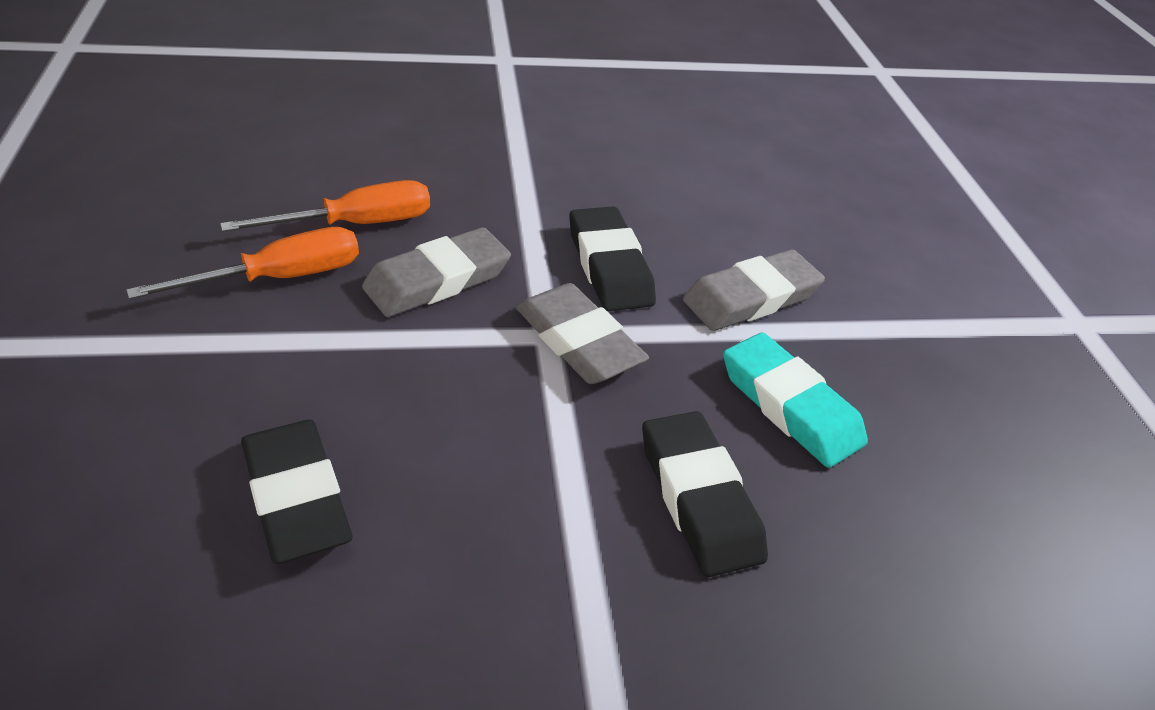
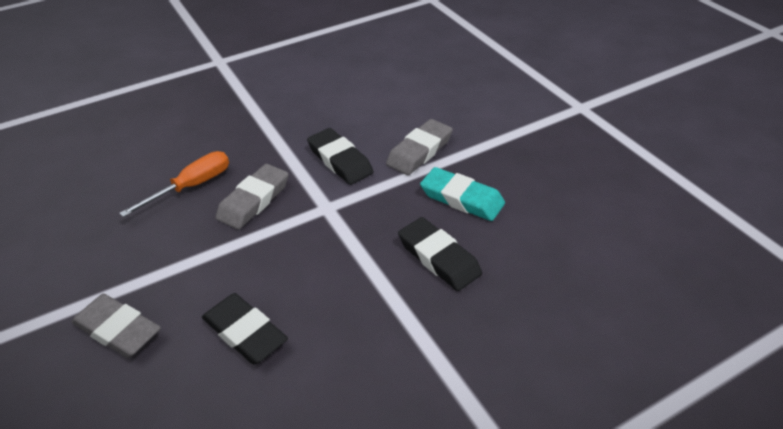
camera: 15 degrees left, 0 degrees up
orange screwdriver [126,227,359,299] -> none
grey eraser [516,283,649,384] -> grey eraser moved to [72,294,161,358]

